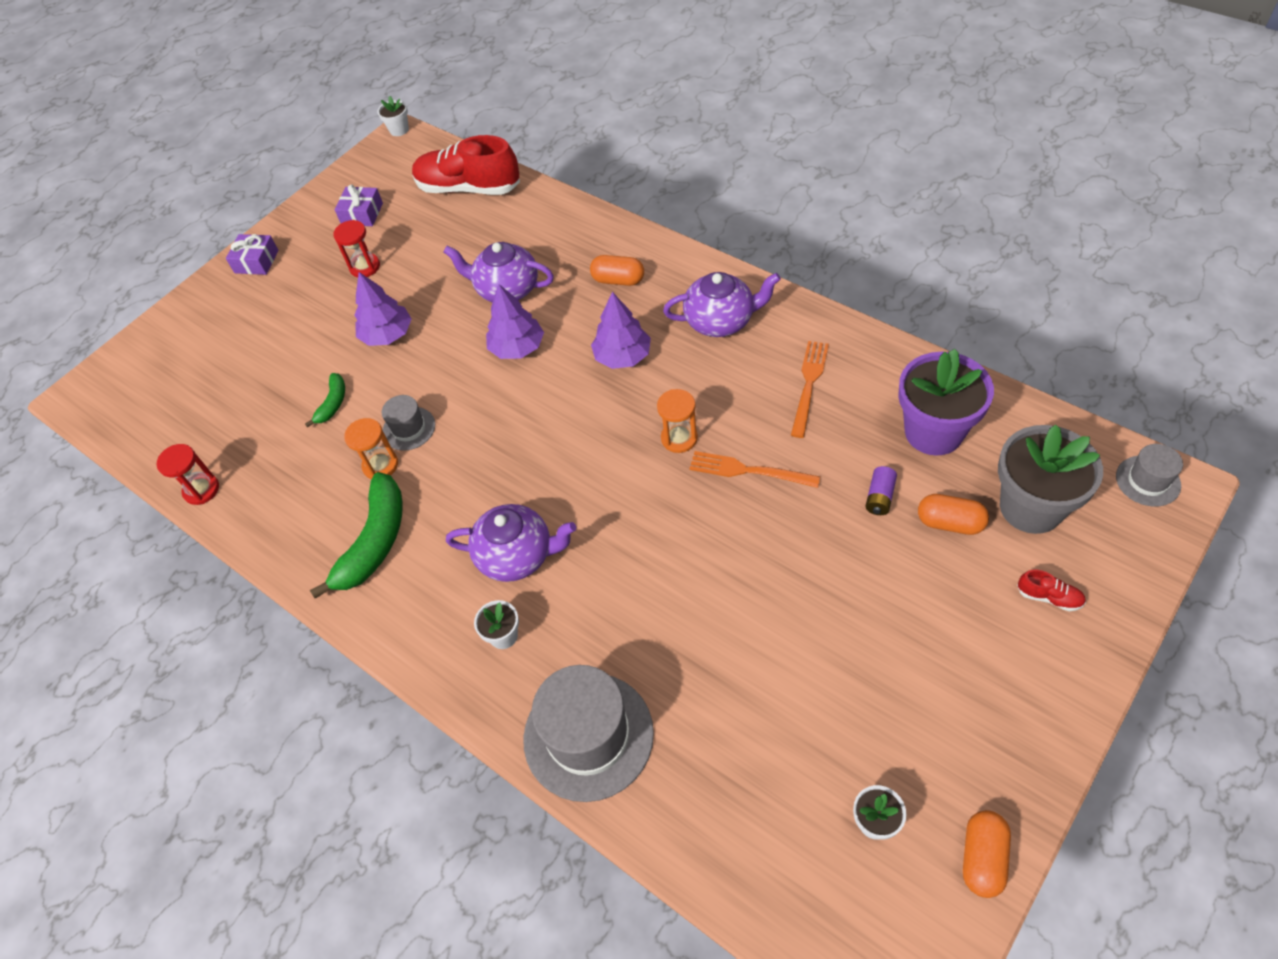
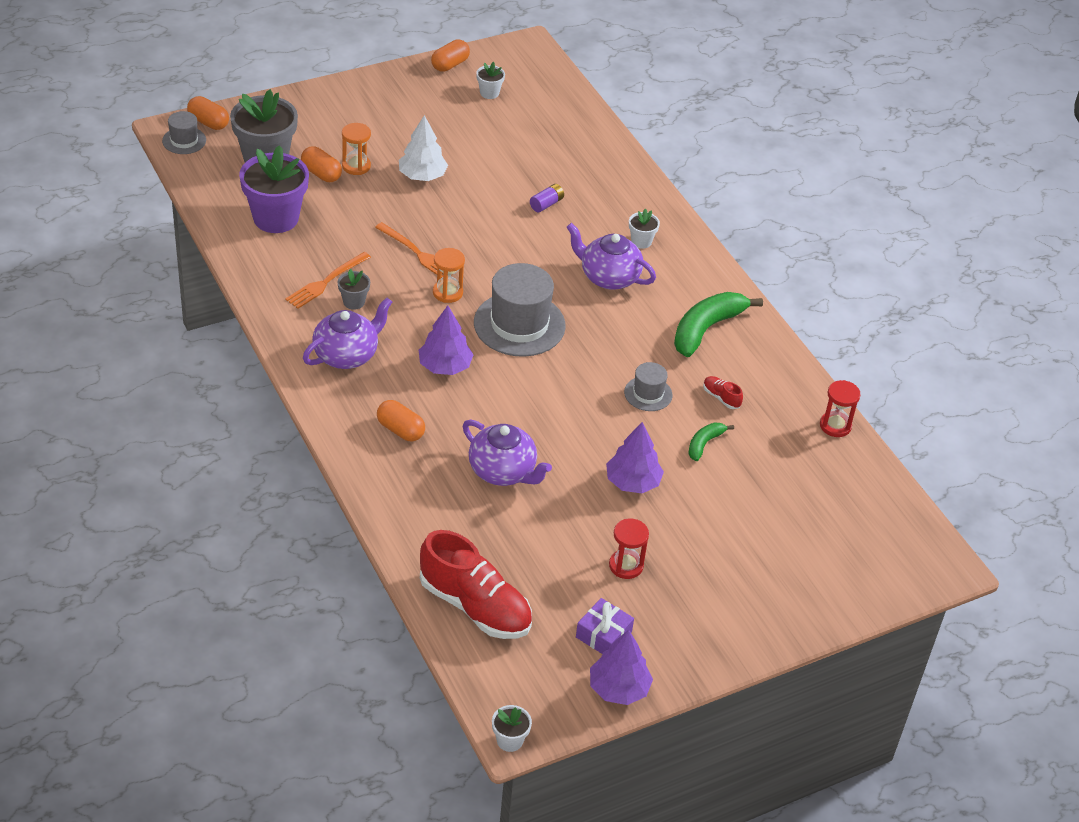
camera: 165 degrees left, 10 degrees down
purple gift [226,234,279,275] -> none
orange hourglass [344,418,398,479] -> orange hourglass moved to [342,123,371,175]
purple tree [486,284,544,359] -> purple tree moved to [590,630,653,705]
grey hat [523,665,654,802] -> grey hat moved to [474,263,566,357]
purple teapot [663,272,781,337] -> purple teapot turned 120 degrees clockwise [303,298,392,369]
purple battery [865,466,897,515] -> purple battery moved to [530,184,564,212]
red shoe [1017,570,1086,611] -> red shoe moved to [703,376,743,409]
none -> orange capsule [187,96,229,130]
none -> grey flower pot [338,269,370,310]
none -> white tree [399,115,448,181]

